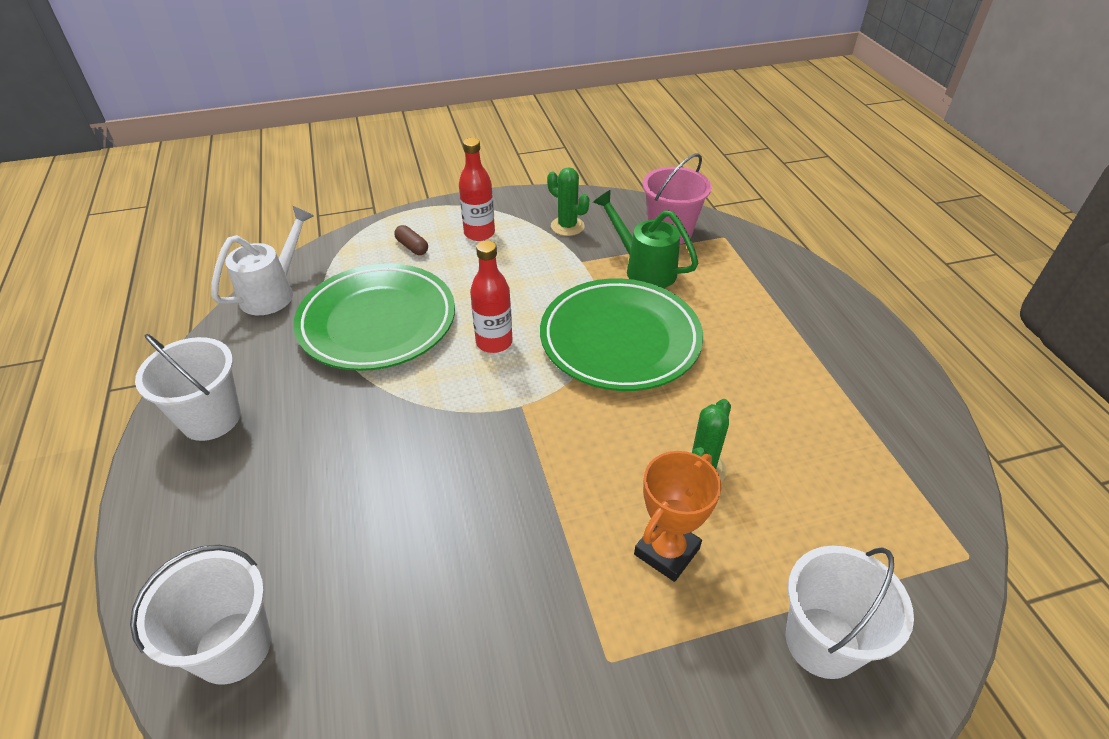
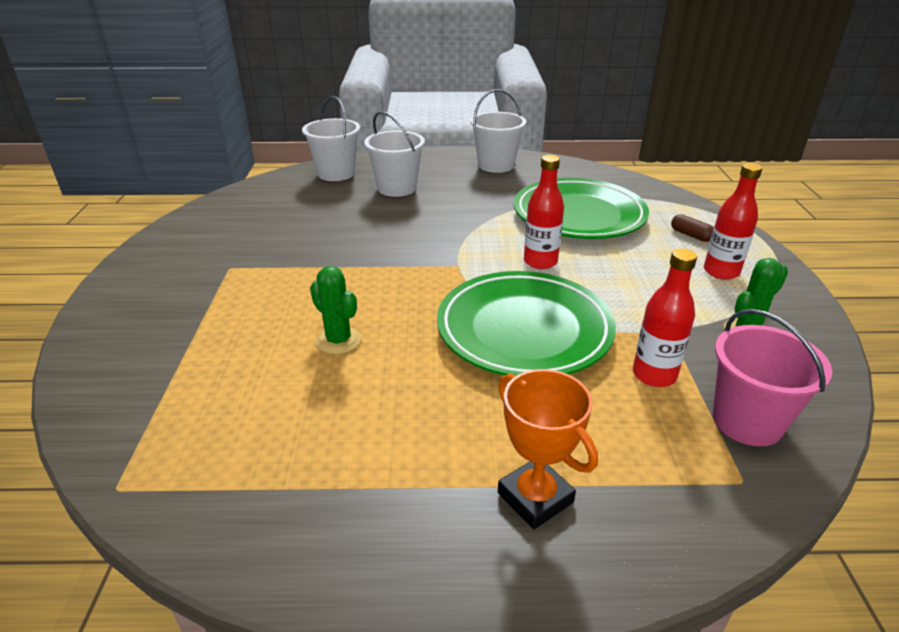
camera: 105 degrees right, 10 degrees down
white watering can [211,206,314,315] -> none
brown capsule [394,225,428,255] -> brown capsule turned 75 degrees clockwise [671,214,714,242]
green watering can [593,190,698,288] -> red bottle [633,248,697,387]
orange trophy [634,451,721,582] -> orange trophy moved to [498,369,598,529]
white bucket [786,546,914,679] -> white bucket moved to [364,111,425,197]

